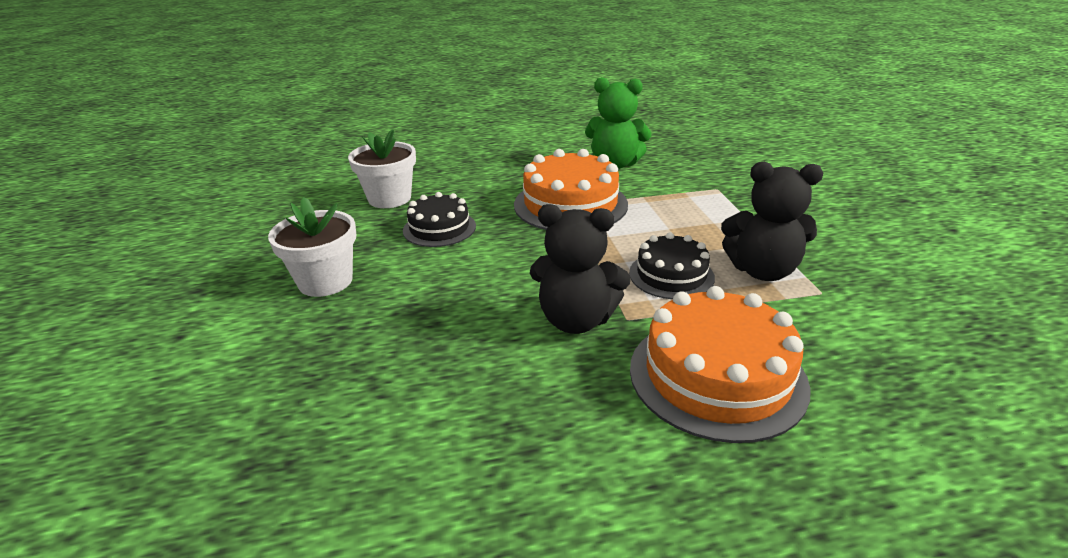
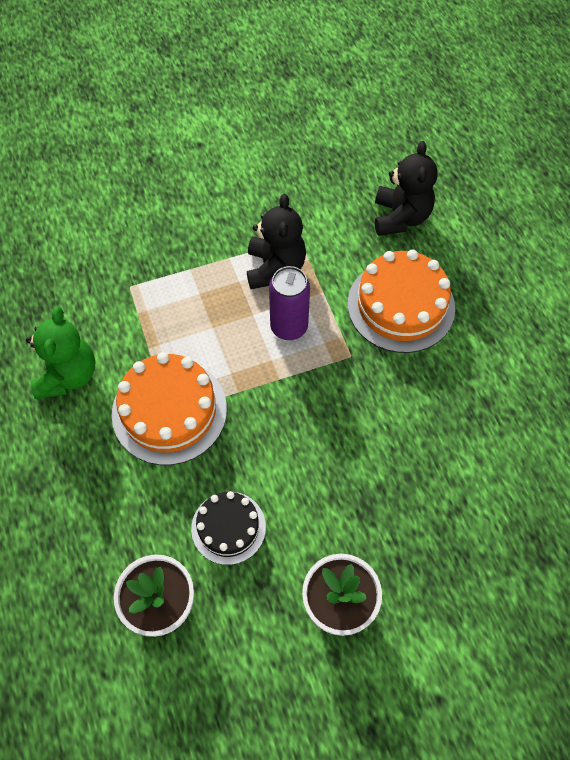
camera: 100 degrees left, 30 degrees up
black teddy bear [530,204,631,334] -> black teddy bear moved to [375,141,438,236]
black cake [629,232,715,299] -> purple can [269,266,310,340]

